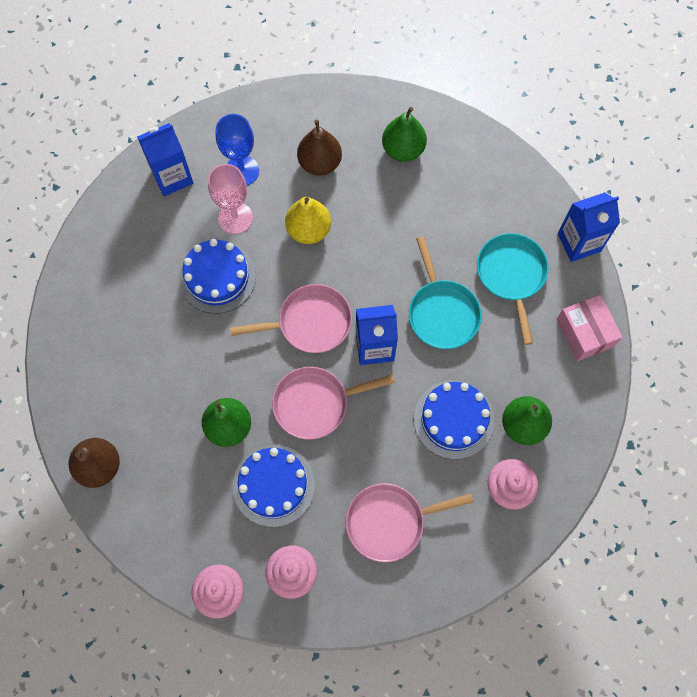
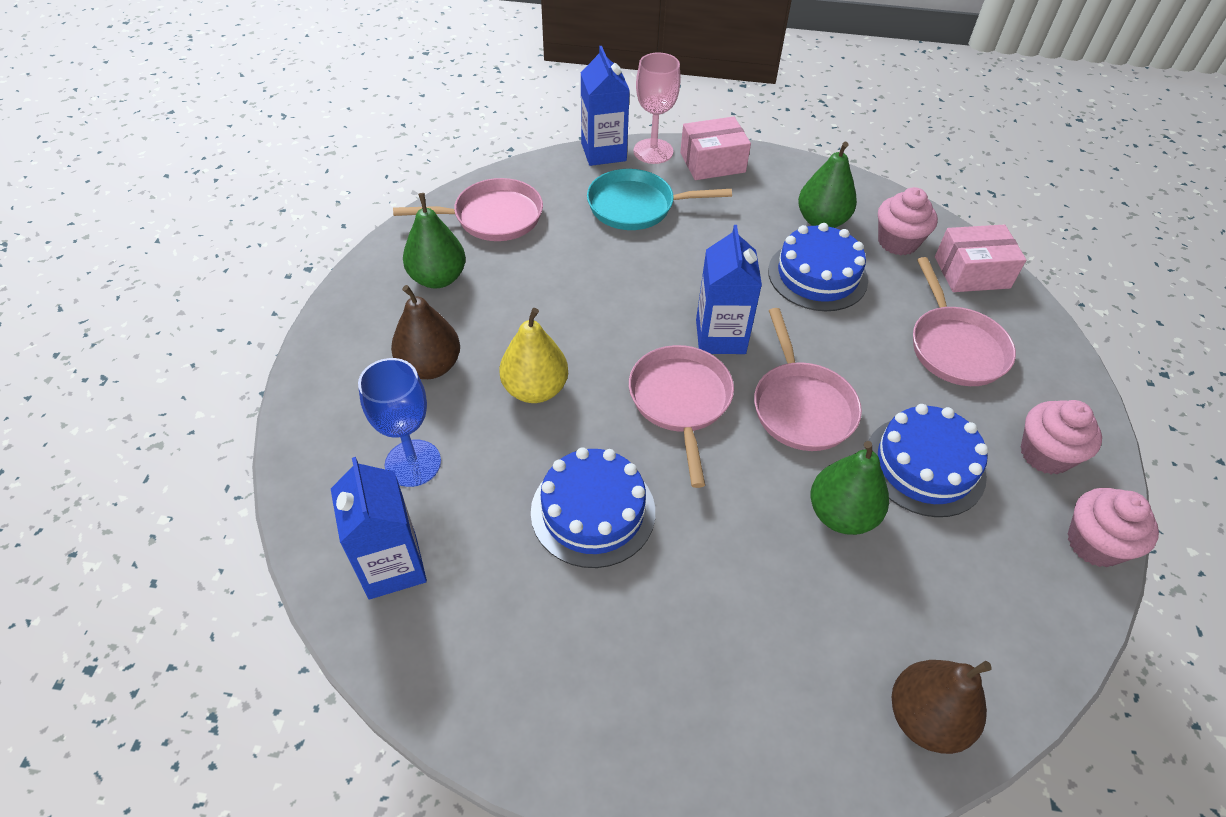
camera: 85 degrees left, 20 degrees down
pink goblet [208,164,253,234] -> pink goblet moved to [633,53,681,164]
turquoise pan [409,236,482,349] -> none
none -> pink pan [393,178,543,241]
none -> pink box [935,224,1026,292]

